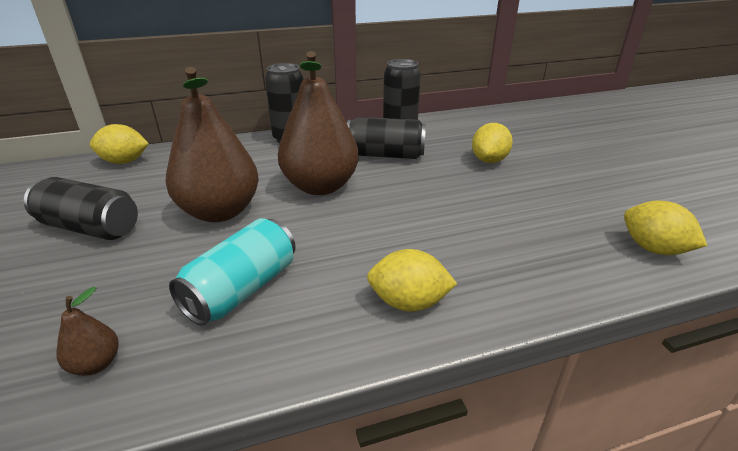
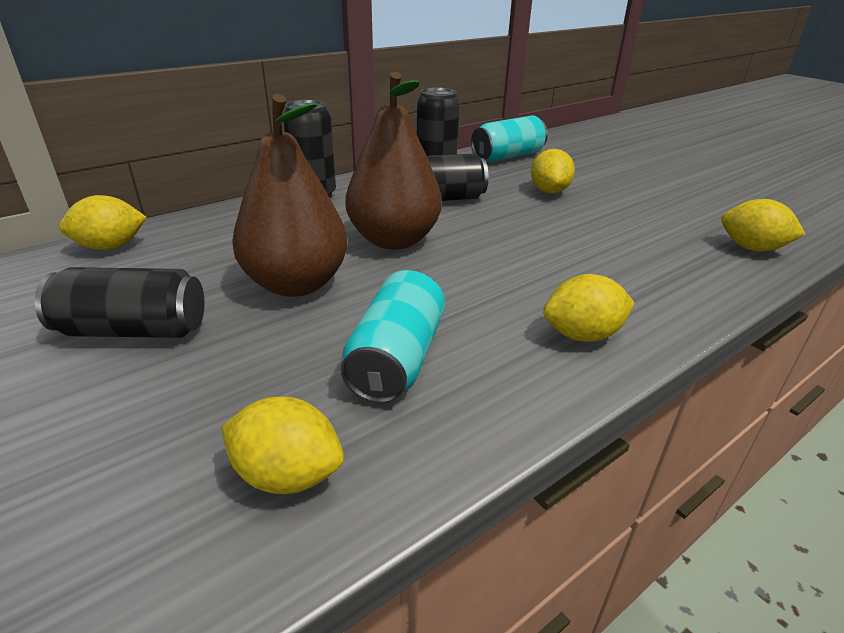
camera: 20 degrees left, 0 degrees up
brown pear [56,287,119,376] -> yellow lemon [221,397,344,494]
none -> turquoise can [471,116,548,162]

